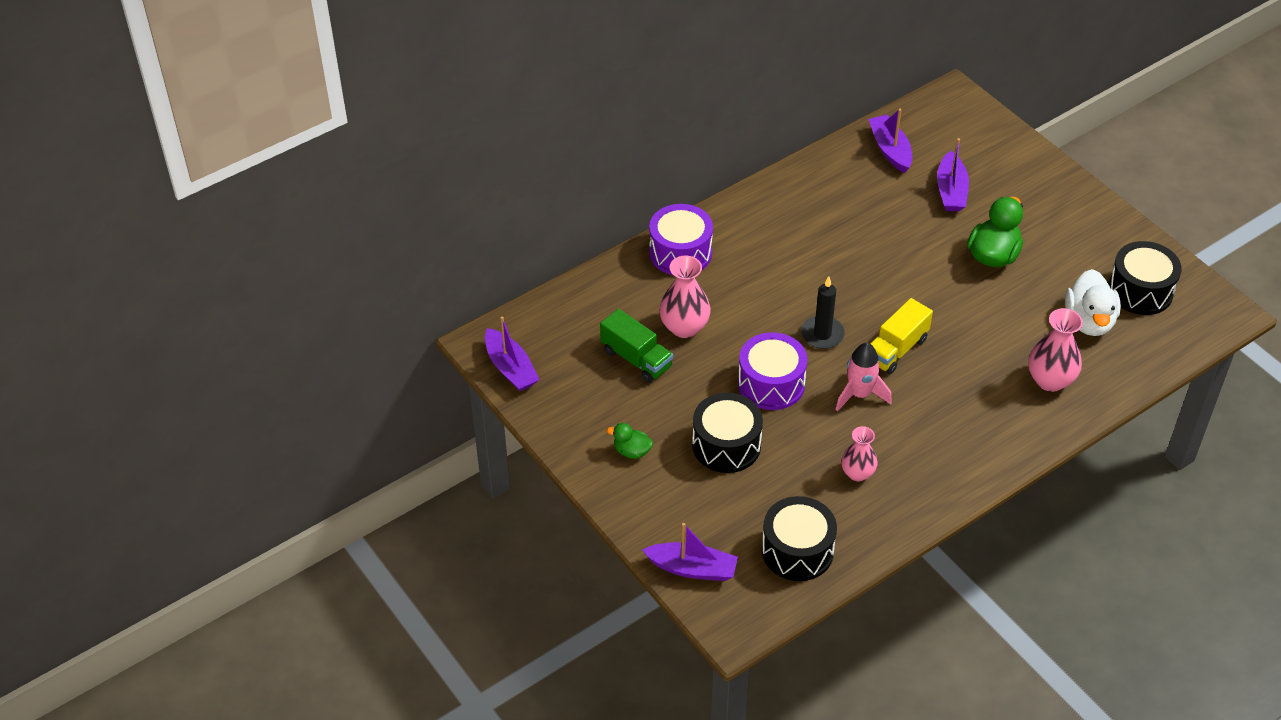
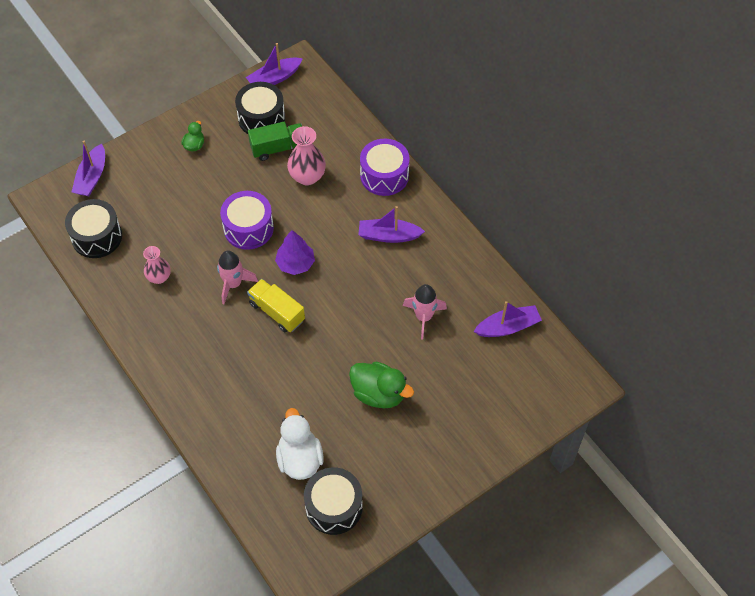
camera: 90 degrees right, 10 degrees up
green truck [600,309,673,383] -> green truck turned 150 degrees counterclockwise [248,122,302,161]
black drum [692,393,763,473] -> black drum moved to [235,82,285,134]
black candle [801,276,845,349] -> purple tree [275,230,315,275]
purple boat [937,138,969,211] -> purple boat moved to [358,206,425,243]
pink vase [1028,308,1083,392] -> none
white duck [1065,269,1121,336] -> white duck turned 75 degrees clockwise [276,408,324,480]
none -> pink rocket [403,284,447,340]

